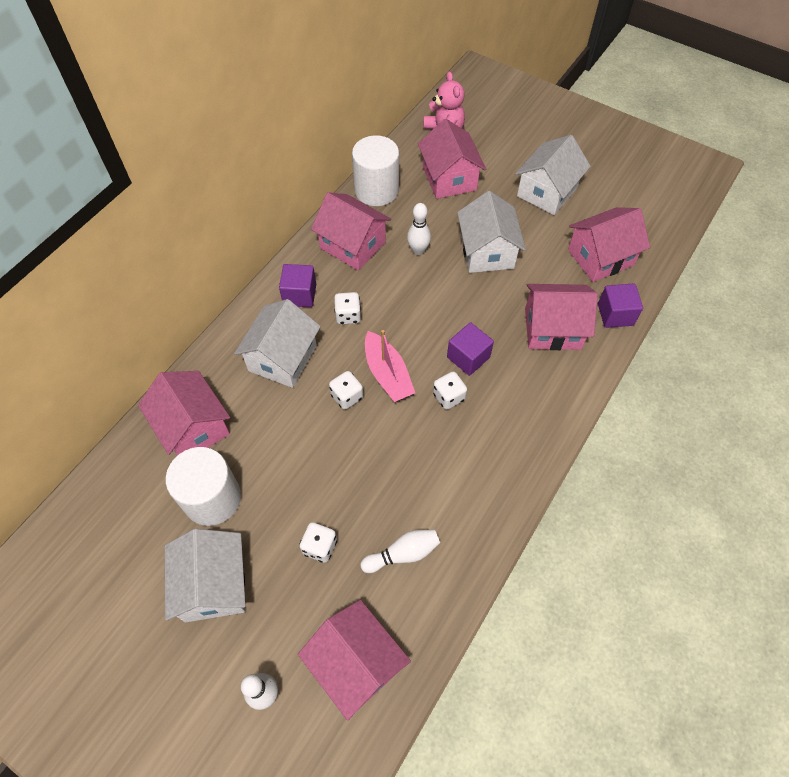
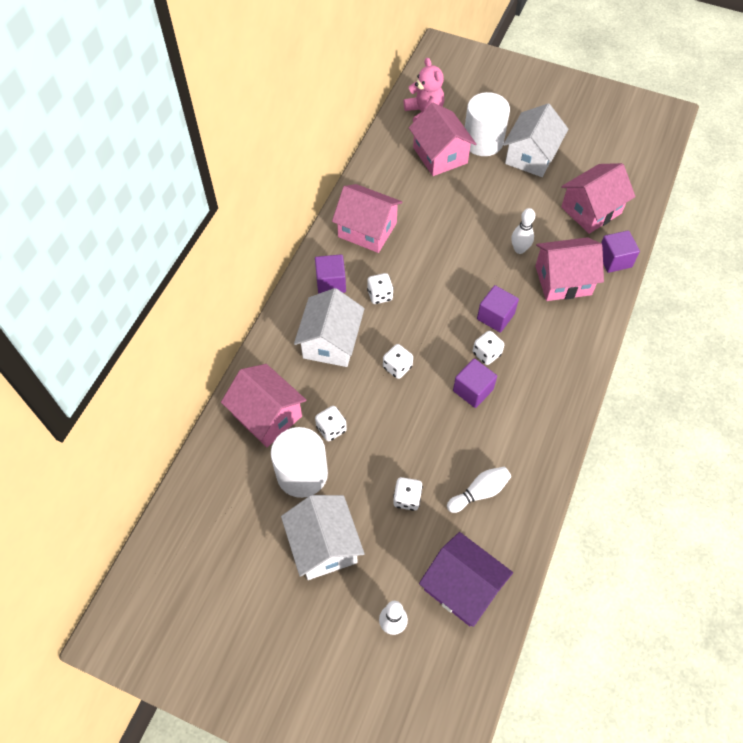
camera: 10 degrees left, 0 degrees up
pink house [298,600,411,720] -> purple house [419,532,513,627]
white cylinder [352,135,399,206] -> white cylinder moved to [465,92,510,156]
pink boat [365,330,415,402] -> none
white bowling pin [407,203,431,255] -> white bowling pin moved to [511,208,535,254]
white house [457,191,526,273] -> none
none -> white dice [315,406,347,441]
none -> purple cube [453,358,497,408]

